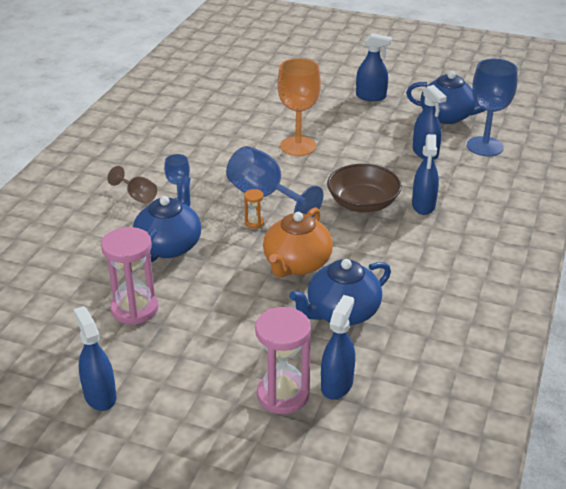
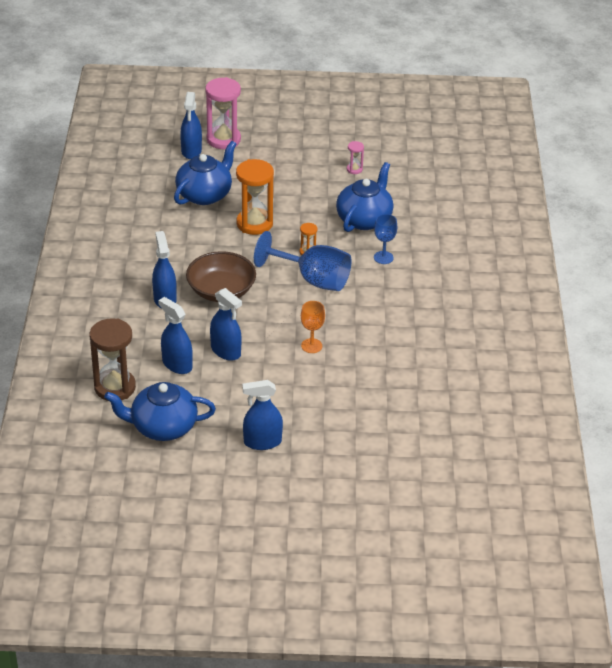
camera: 160 degrees right, 5 degrees up
blue spray bottle [74,306,117,411] -> blue spray bottle moved to [210,288,242,361]
pink hourglass [101,227,158,325] -> pink hourglass [347,141,364,174], size x0.46
brown goblet [107,166,157,204] -> none
blue teapot [133,176,201,263] -> blue teapot turned 150 degrees counterclockwise [336,162,393,232]
orange teapot [263,207,333,278] -> orange hourglass [236,159,274,235]
orange goblet [278,58,321,156] -> orange goblet [301,301,325,353], size x0.54
blue goblet [467,59,518,156] -> brown hourglass [90,318,136,401]

